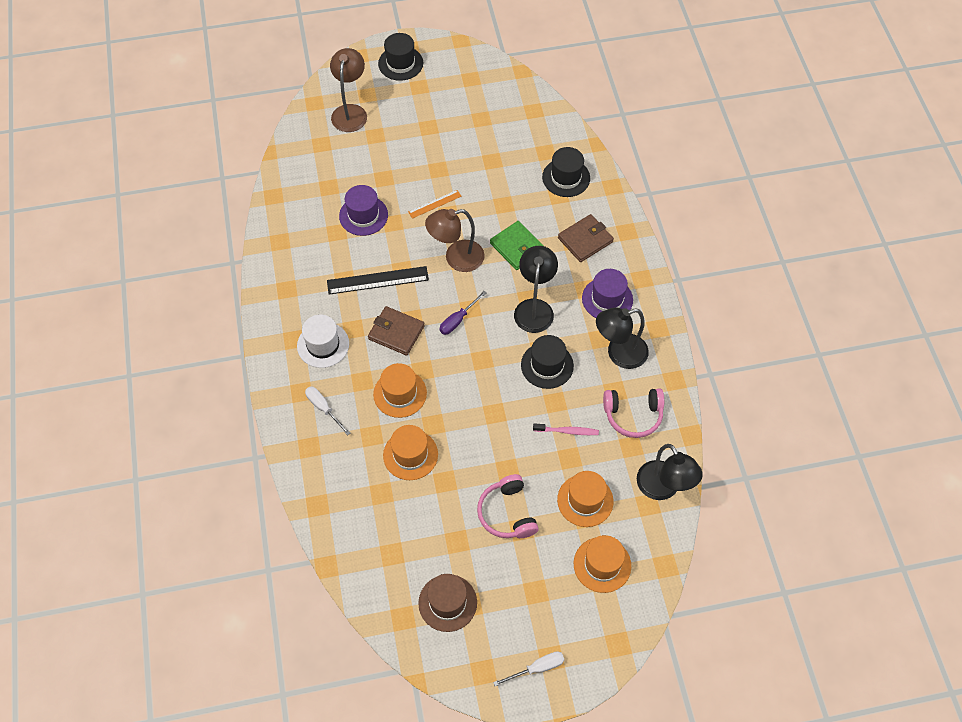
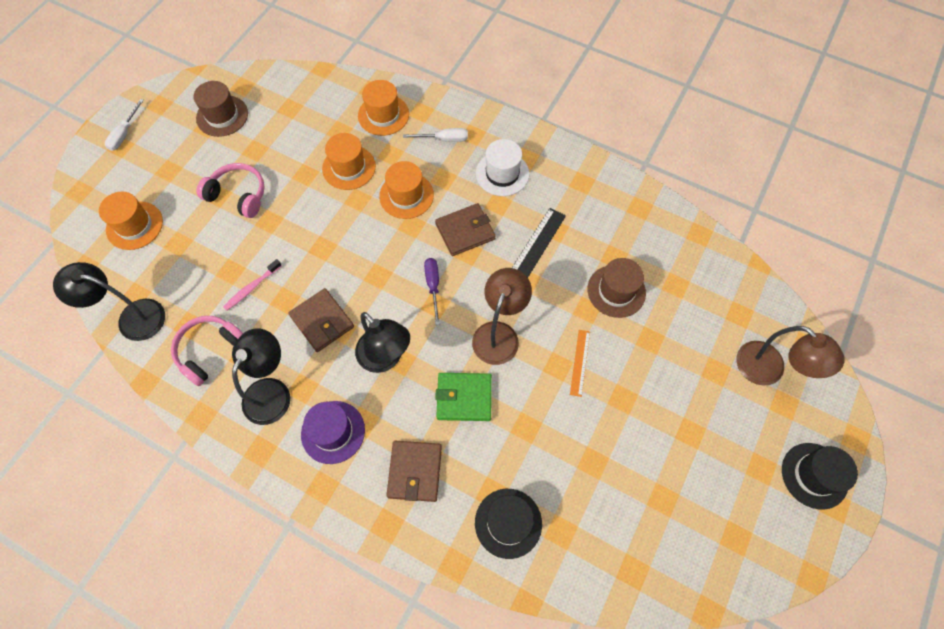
camera: 130 degrees right, 5 degrees up
purple hat [339,185,388,236] -> brown hat [588,258,646,318]
black hat [521,335,574,389] -> brown wallet [288,288,354,352]
orange hat [557,471,614,527] -> orange hat moved to [358,80,409,136]

